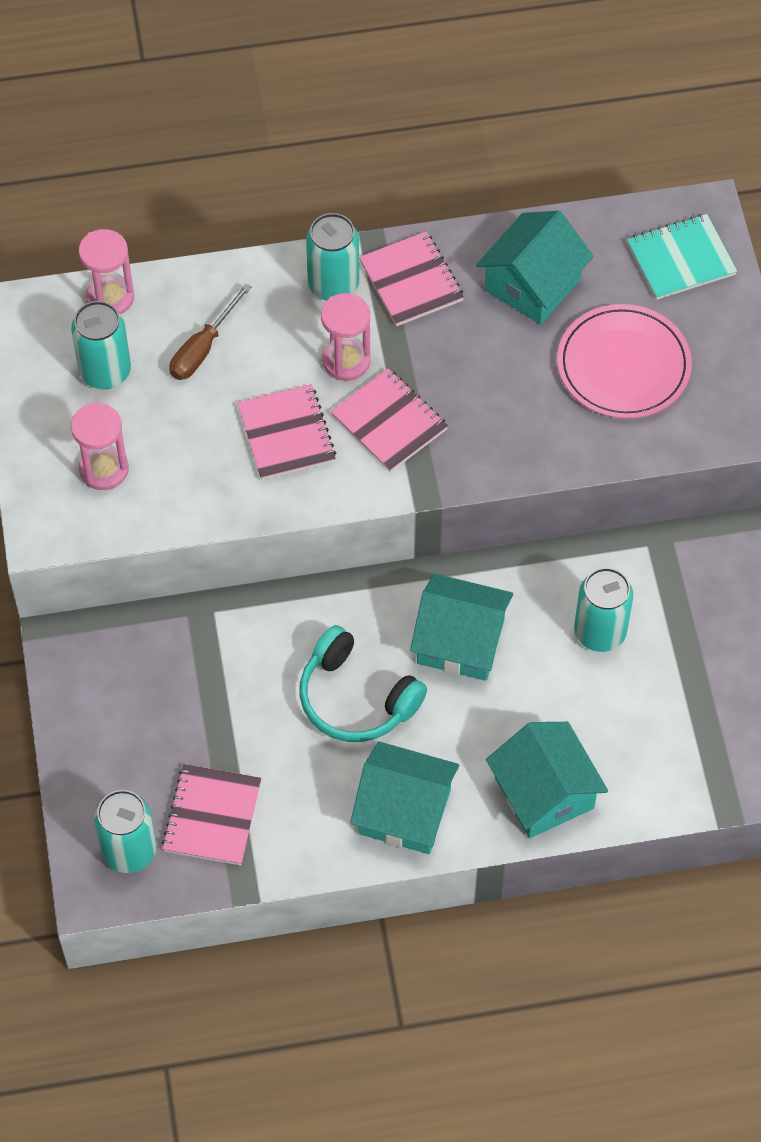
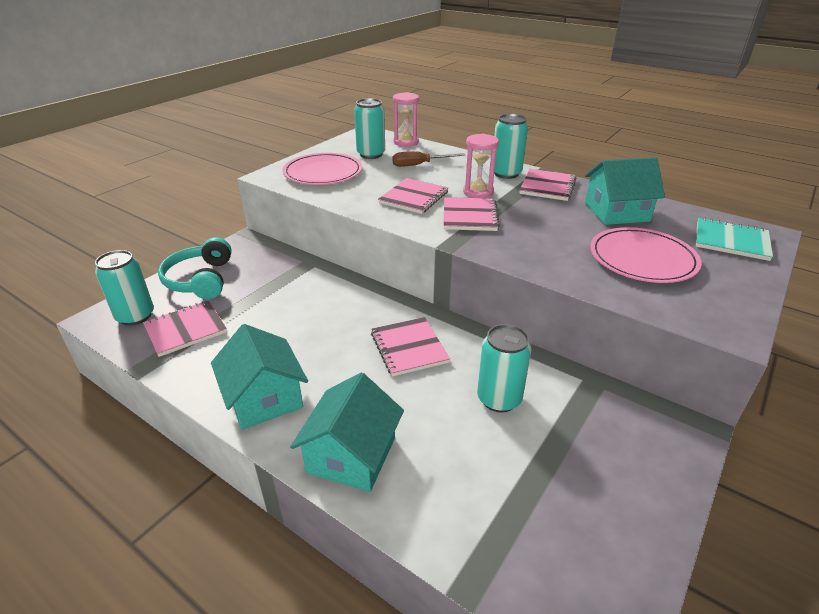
camera: 45 degrees right, 25 degrees down
pink hourglass [71,403,129,490] -> pink plate [282,153,362,185]
turquoise headphones [299,625,427,742] -> turquoise headphones moved to [158,237,232,299]
turquoise house [410,574,513,681] -> pink notebook [371,317,450,376]

